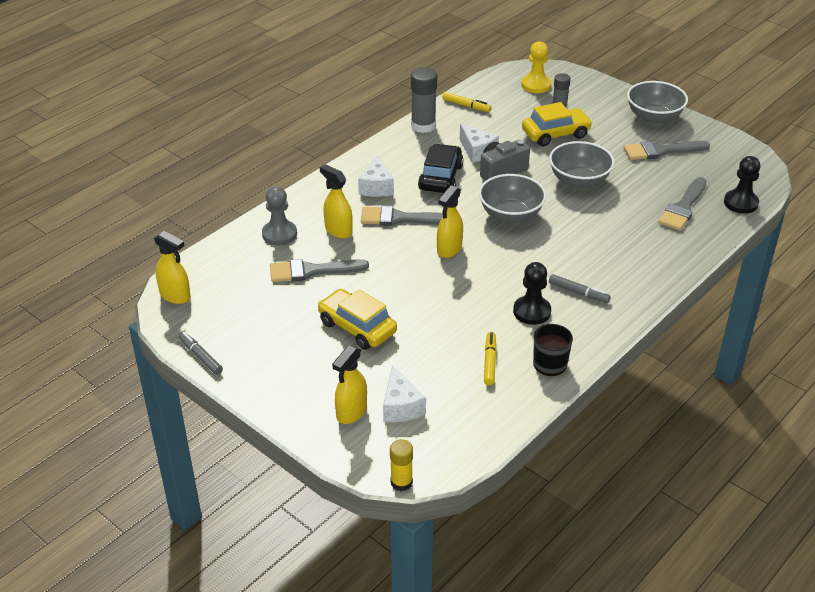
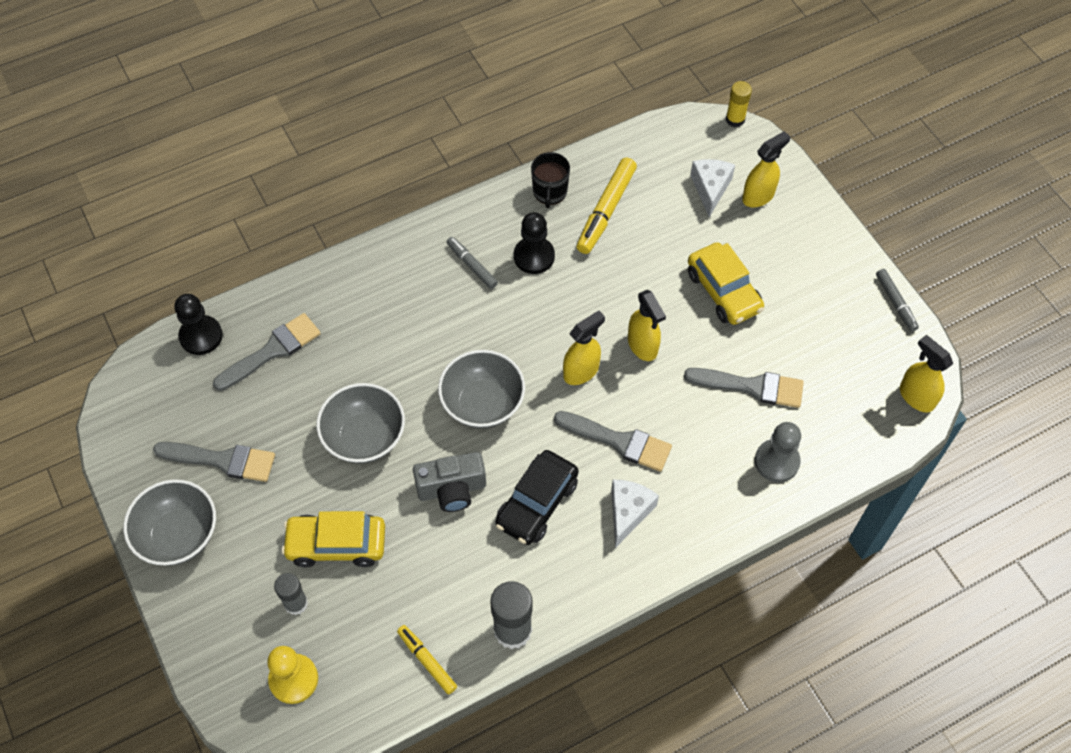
camera: 160 degrees left, 20 degrees up
yellow spray bottle [320,164,353,238] -> yellow spray bottle moved to [628,290,666,361]
white cheese [460,124,499,163] -> none
yellow marker [484,332,497,385] -> yellow marker [576,158,637,254], size x1.68

